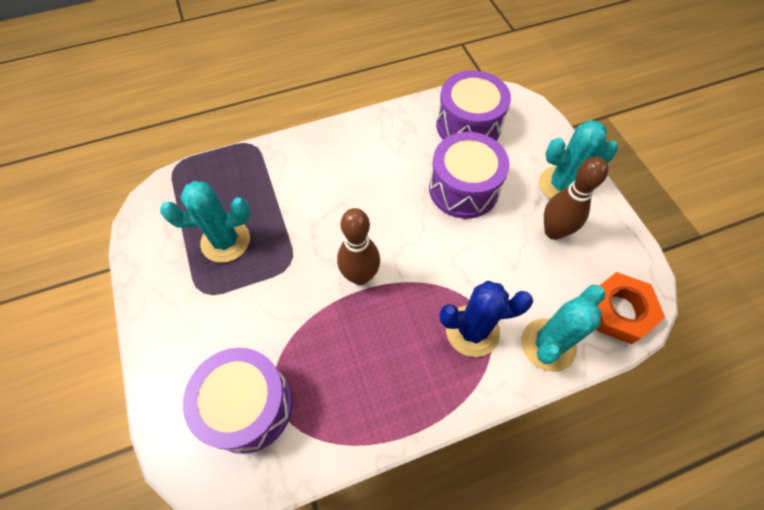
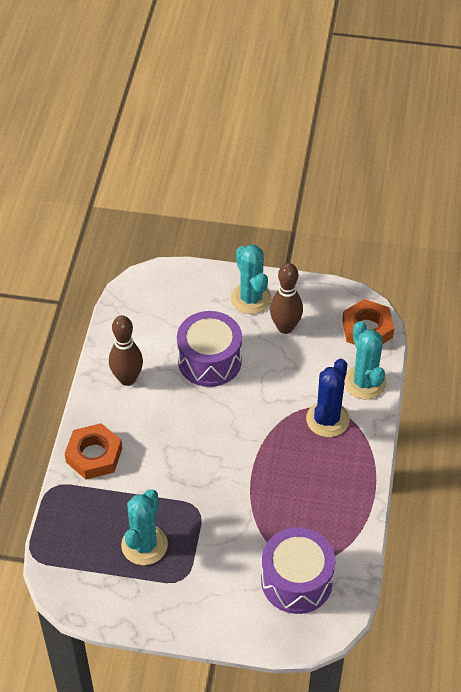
camera: 60 degrees left, 10 degrees down
brown bowling pin [337,208,380,285] -> brown bowling pin moved to [109,315,143,386]
purple drum [436,70,511,141] -> none
turquoise cactus [539,120,618,199] -> turquoise cactus turned 45 degrees counterclockwise [231,245,272,314]
none -> orange nut [65,423,122,479]

